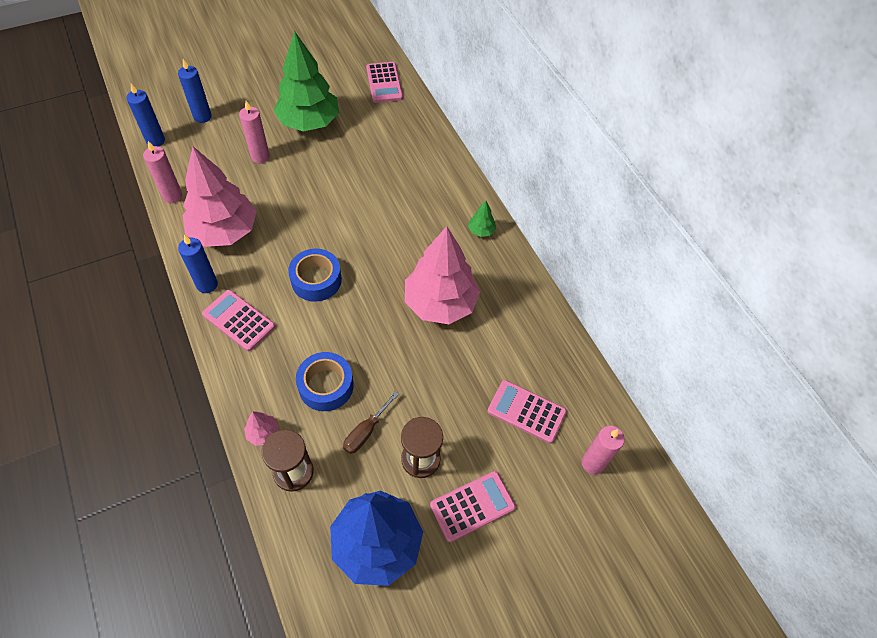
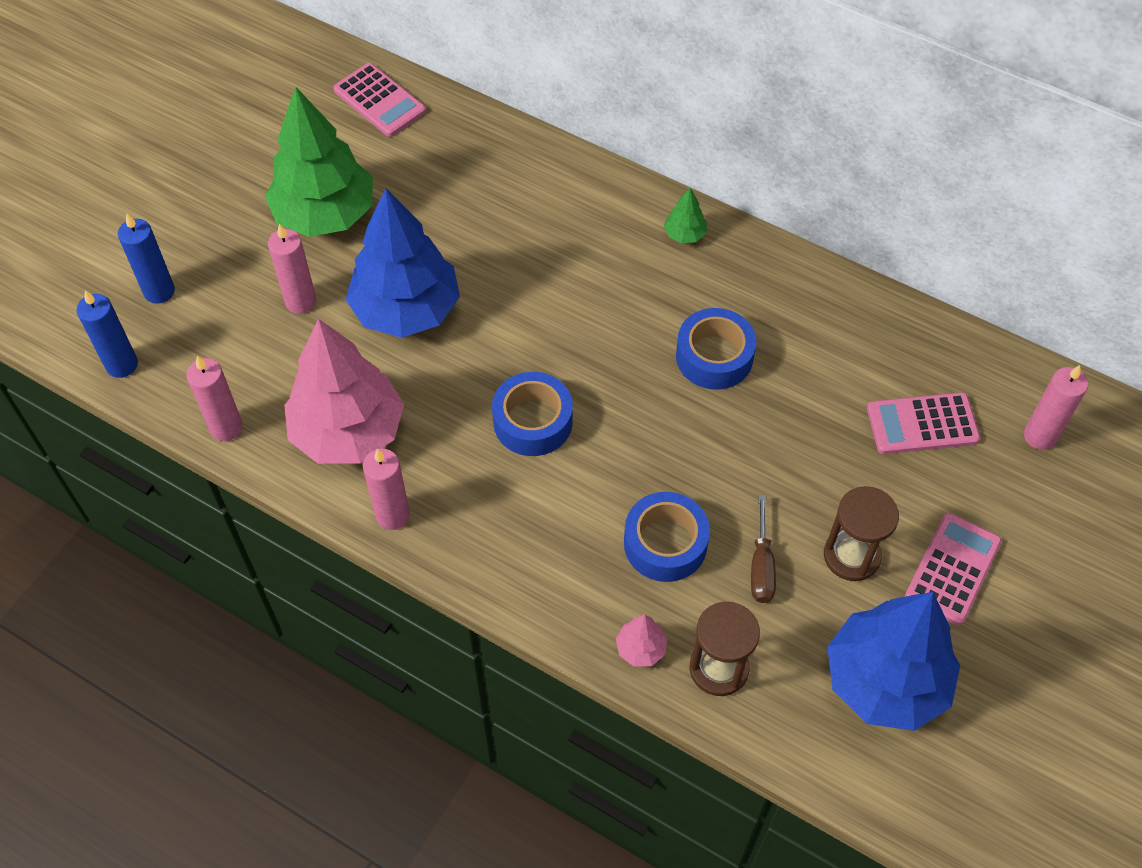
camera: 30 degrees left, 0 degrees up
blue candle [178,235,218,293] -> pink candle [363,449,410,530]
pink calculator [202,290,275,351] -> none
pink tree [405,226,480,324] -> blue tape [676,308,756,390]
none -> blue tree [346,188,460,338]

